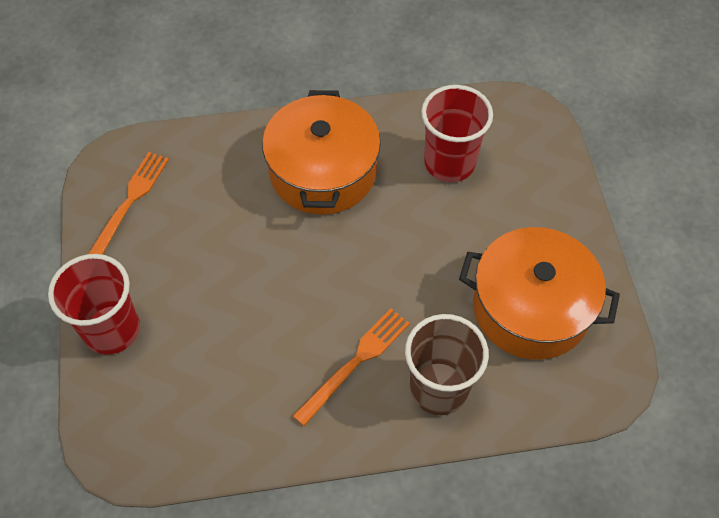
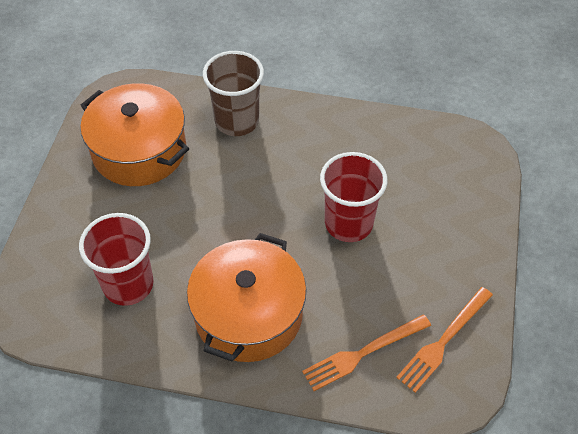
camera: 160 degrees left, 5 degrees down
red cup [48,254,140,355] -> red cup moved to [320,152,387,242]
orange fork [293,308,410,426] -> orange fork moved to [302,314,431,391]

